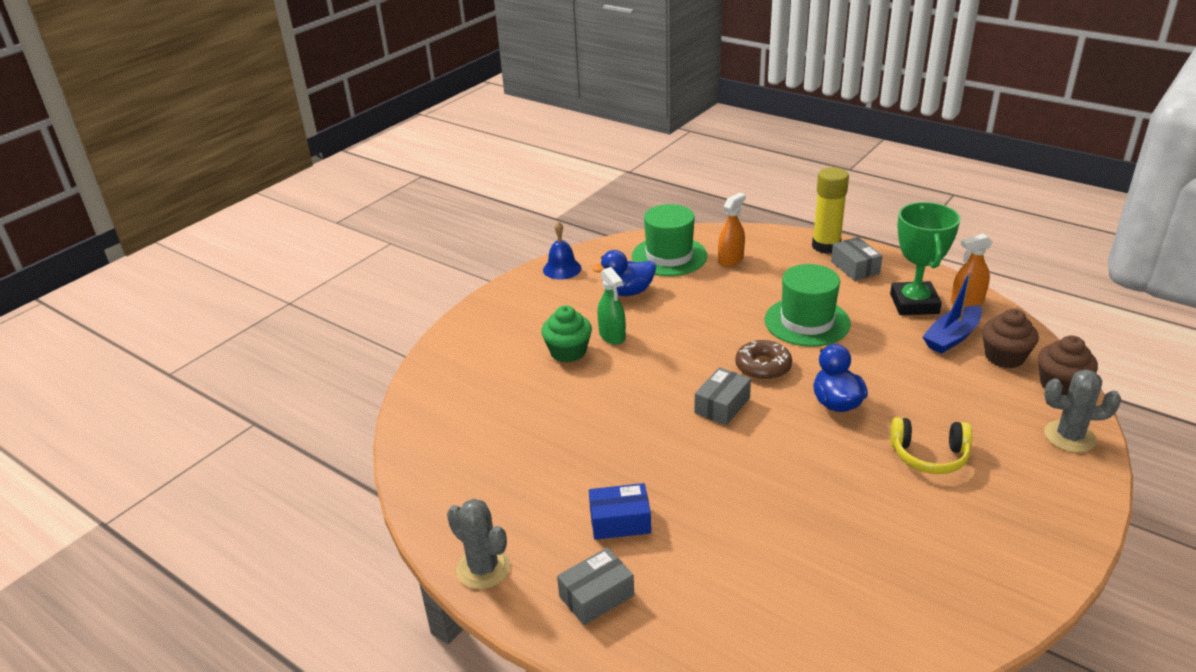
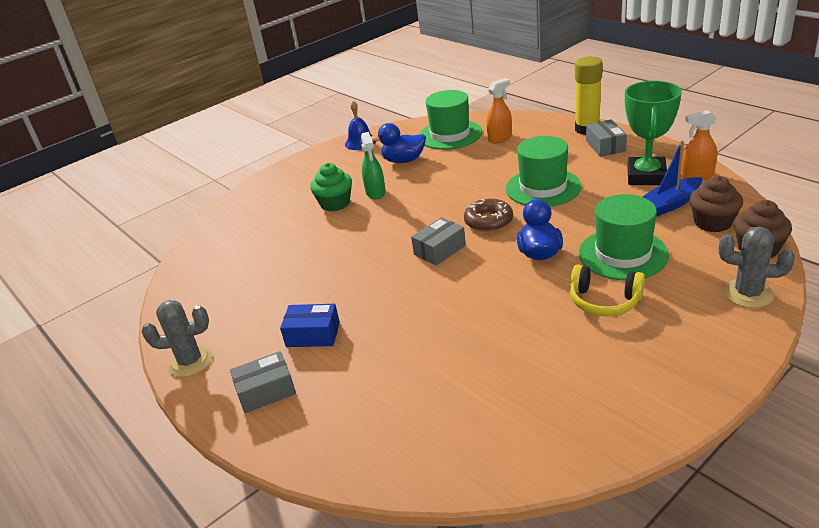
camera: 15 degrees right, 0 degrees up
grey cactus [447,499,510,589] -> grey cactus turned 60 degrees counterclockwise [141,300,212,377]
none -> green hat [579,194,669,280]

